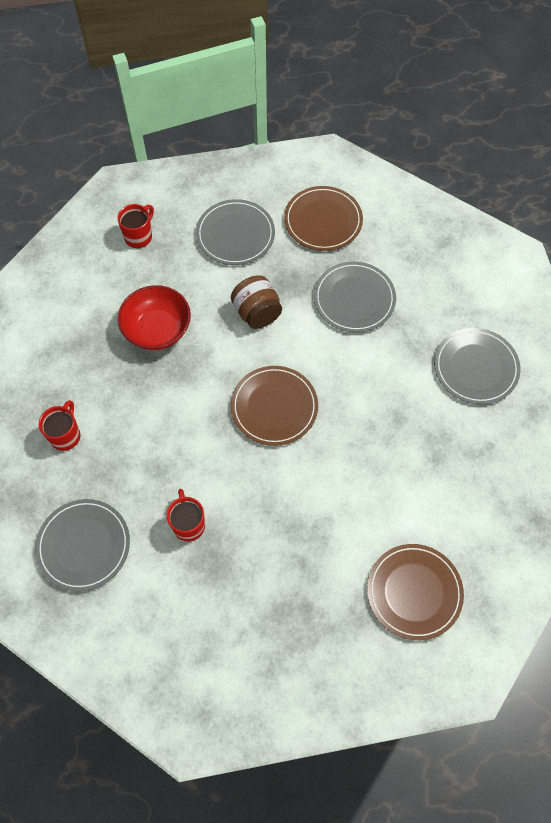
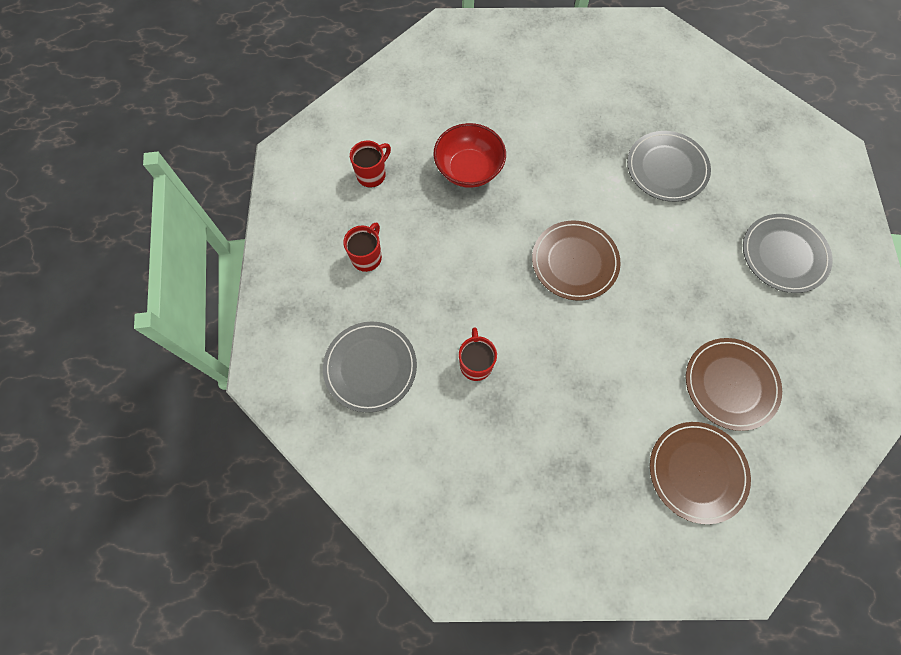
camera: 10 degrees right, 5 degrees up
red mug [117,204,154,248] -> red mug moved to [350,141,391,188]
grey plate [196,199,275,265] -> none
brown jar [231,275,282,329] -> none
brown plate [284,186,363,251] -> brown plate moved to [686,338,782,431]

